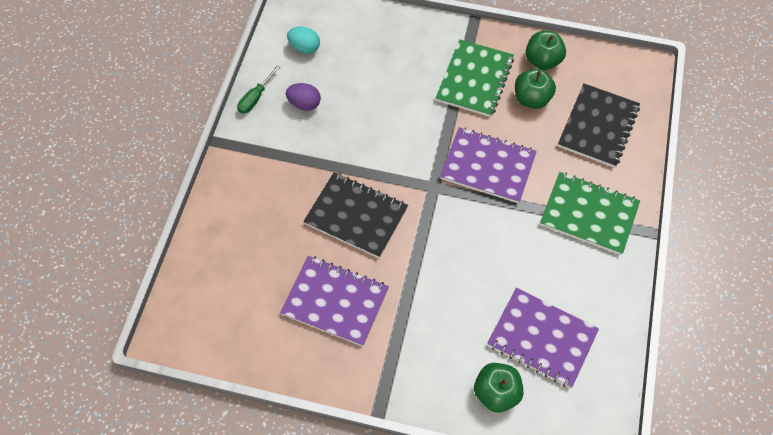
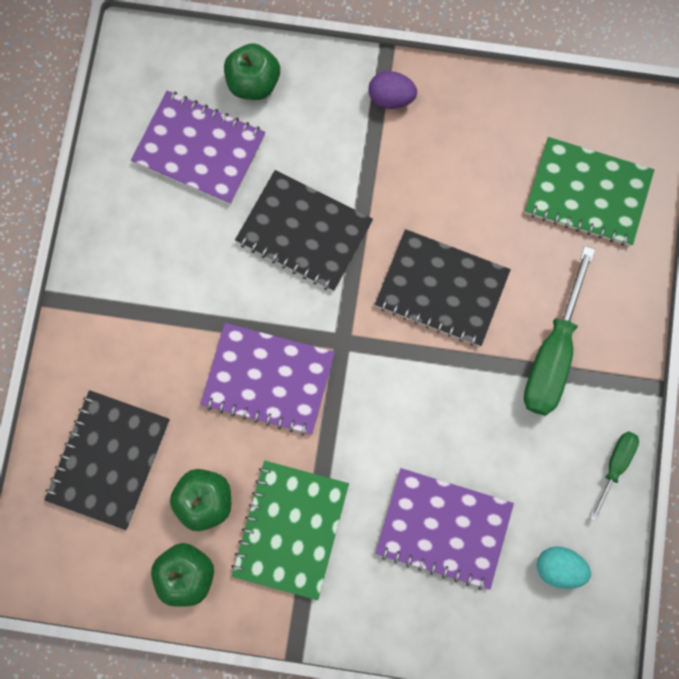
camera: 175 degrees right, 15 degrees up
purple notebook [280,256,389,346] -> purple notebook moved to [375,468,514,590]
purple egg [286,83,321,111] -> purple egg moved to [368,71,417,109]
green notebook [540,172,640,255] -> green notebook moved to [525,137,654,246]
none -> black notebook [235,170,373,291]
none -> green screwdriver [524,246,595,416]

